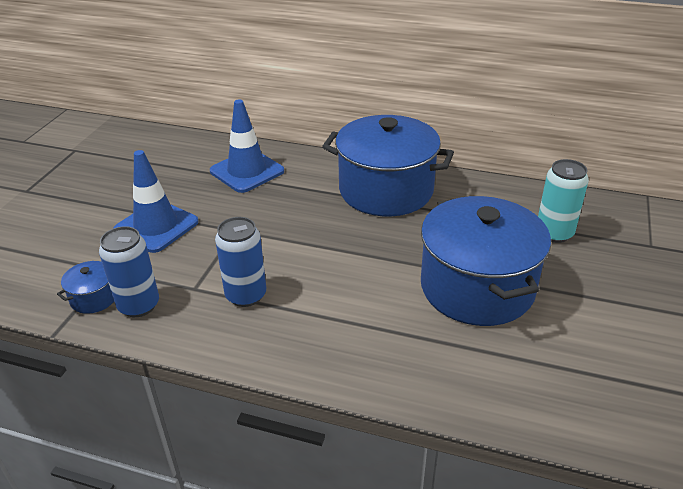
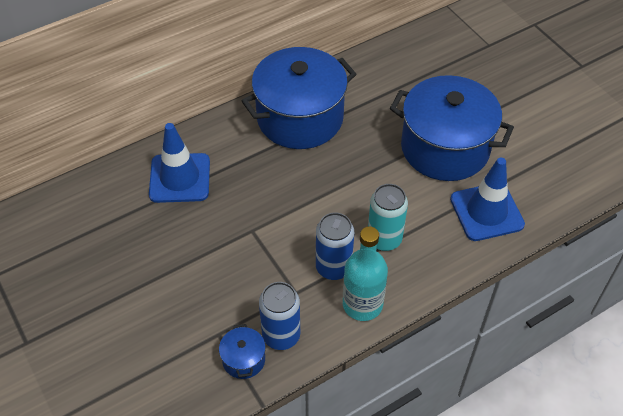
camera: 50 degrees left, 15 degrees up
blue traffic cone [113,150,199,253] -> blue traffic cone moved to [450,158,525,241]
turquoise can [538,159,589,243] -> turquoise can moved to [368,184,408,251]
none -> turquoise bottle [343,226,388,321]

